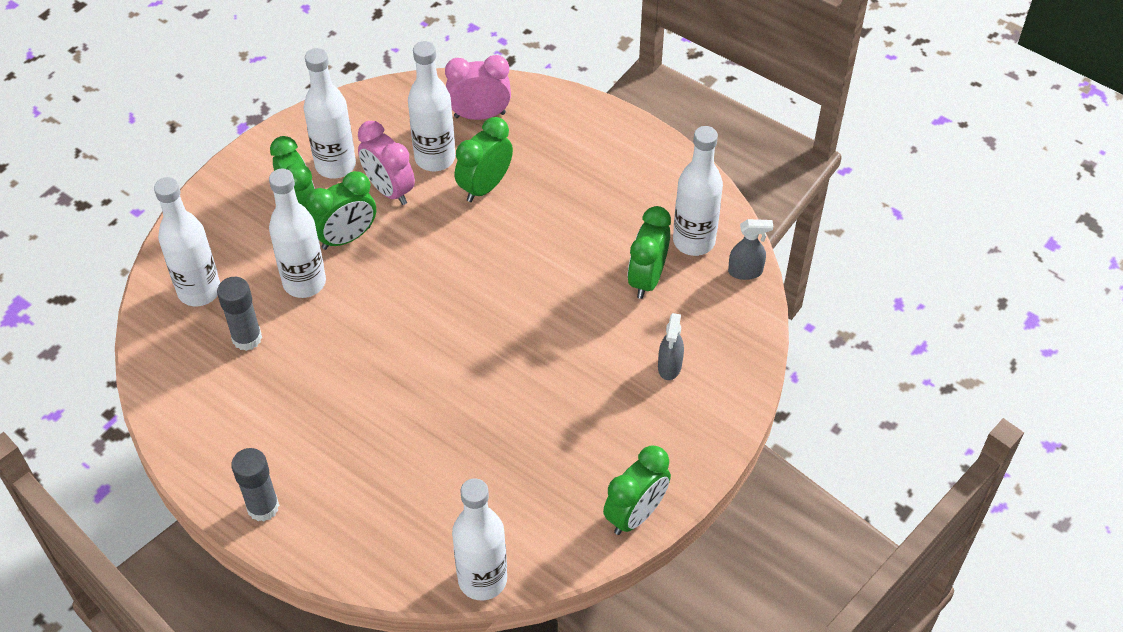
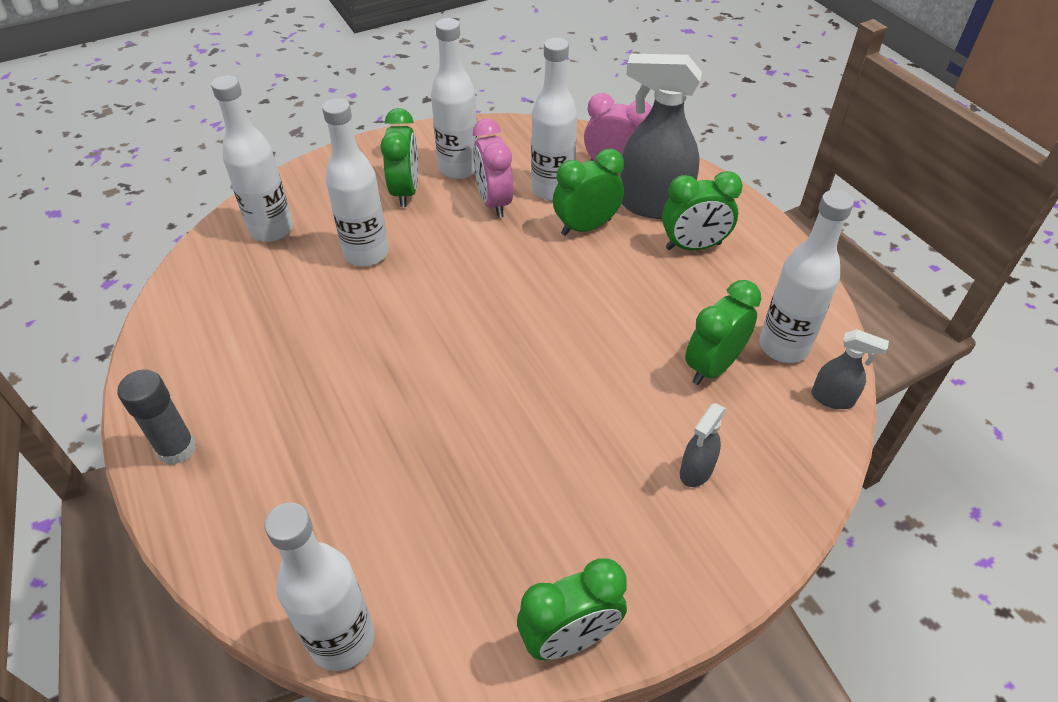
camera: 25 degrees right, 5 degrees down
grey glue stick [217,277,262,351] -> none
green clock [307,171,376,250] -> green clock moved to [662,171,743,250]
none -> grey spray bottle [620,53,702,219]

